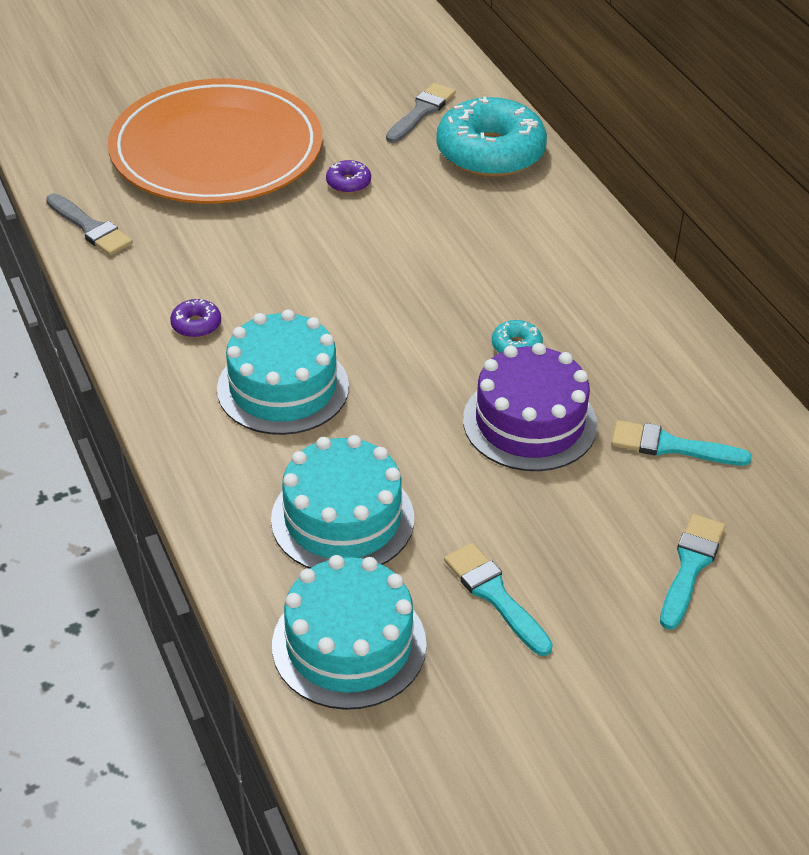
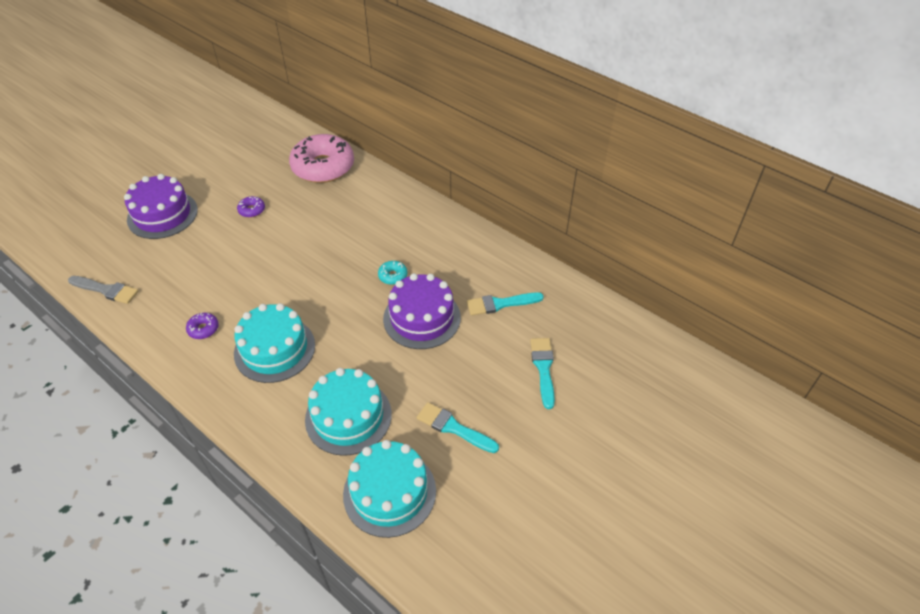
camera: 25 degrees left, 5 degrees up
orange plate [108,79,322,204] -> purple cake [124,174,198,239]
grey brush [386,83,456,143] -> none
turquoise donut [436,97,547,177] -> pink donut [289,134,354,183]

